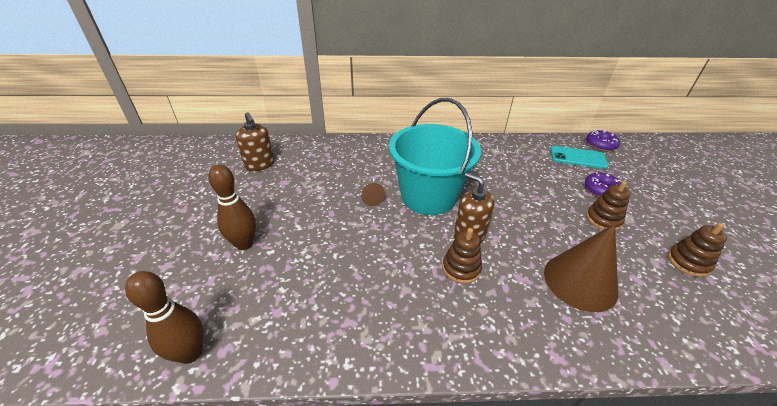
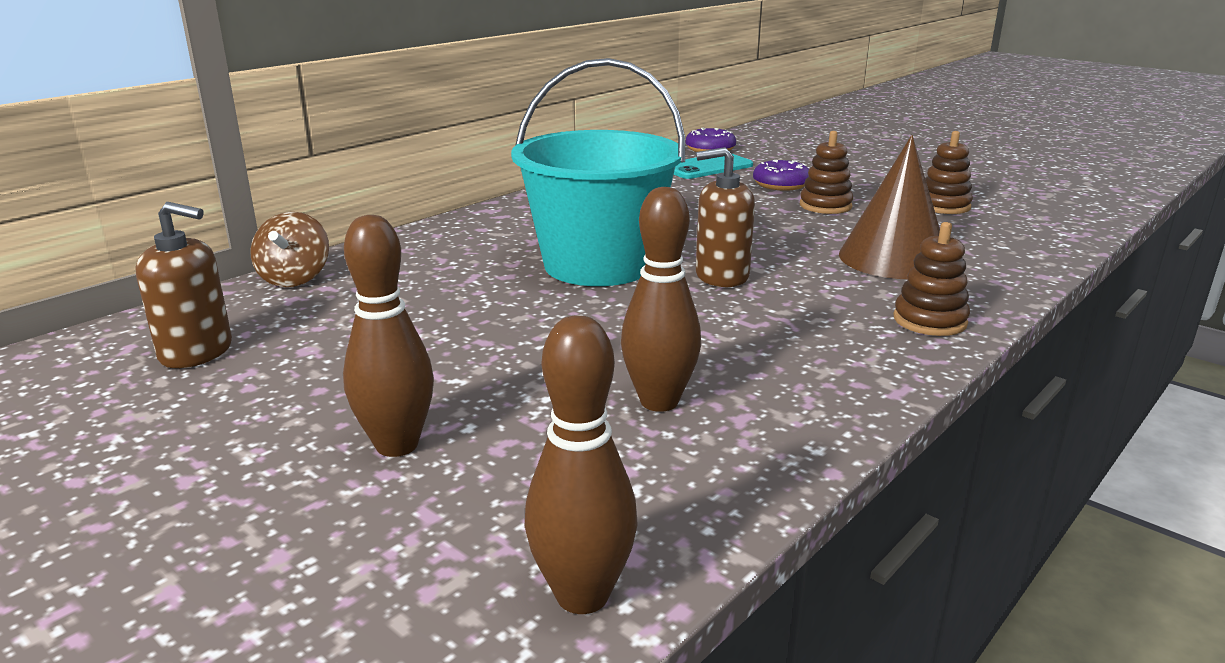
camera: 45 degrees left, 15 degrees down
brown cone [361,183,385,206] -> none
brown stacking toy [442,228,482,284] -> brown stacking toy moved to [893,222,970,336]
none -> brown spinning top [250,212,329,287]
none -> brown bowling pin [621,187,701,412]

